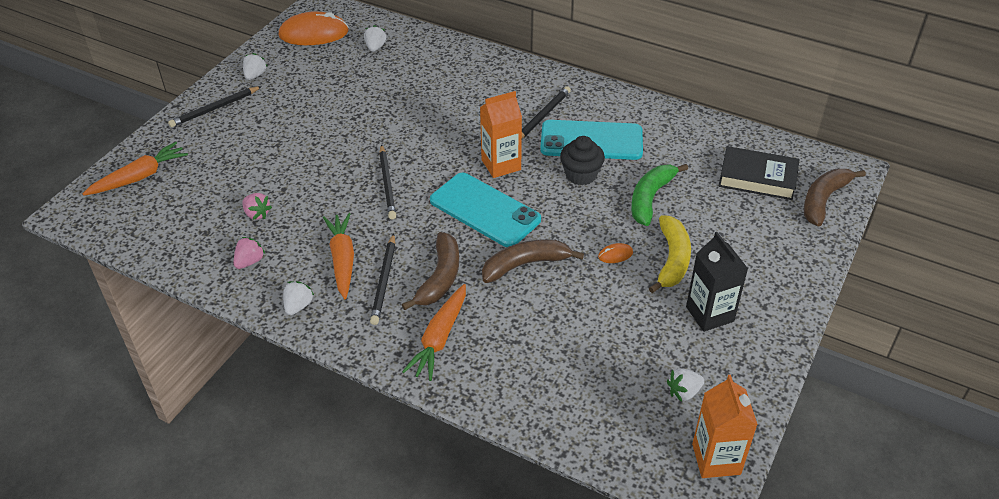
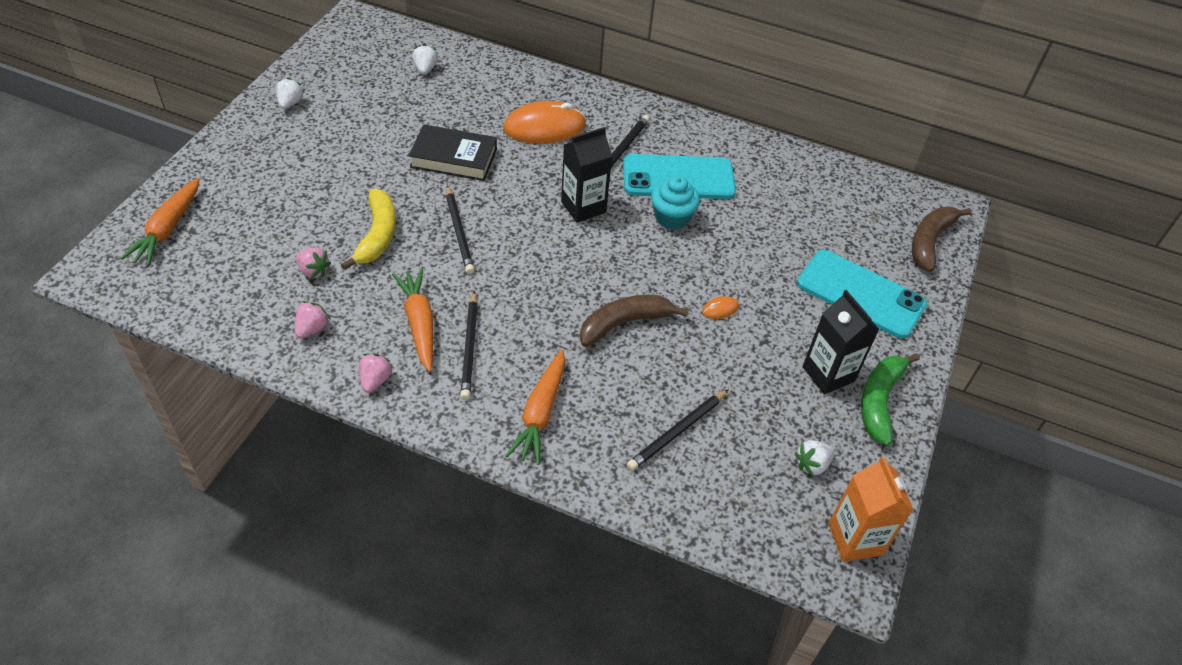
camera: 10 degrees left, 5 degrees up
orange carrot [83,142,188,196] -> orange carrot turned 150 degrees clockwise [120,178,199,266]
black pencil [168,86,262,127] -> black pencil moved to [627,389,729,471]
orange mouse [279,11,349,45] -> orange mouse moved to [503,101,586,144]
white strawberry [283,281,315,315] -> pink strawberry [359,354,393,393]
brown banana [402,232,459,310] -> none
turquoise phone [430,173,541,247] -> turquoise phone moved to [797,250,927,339]
orange carton [480,91,522,178] -> black carton [561,127,612,223]
black cupcake [560,136,605,185] -> turquoise cupcake [651,176,700,230]
green banana [631,164,688,226] -> green banana moved to [861,353,920,446]
yellow banana [649,215,691,293] -> yellow banana moved to [341,189,396,270]
black book [719,146,800,200] -> black book moved to [409,124,497,181]

